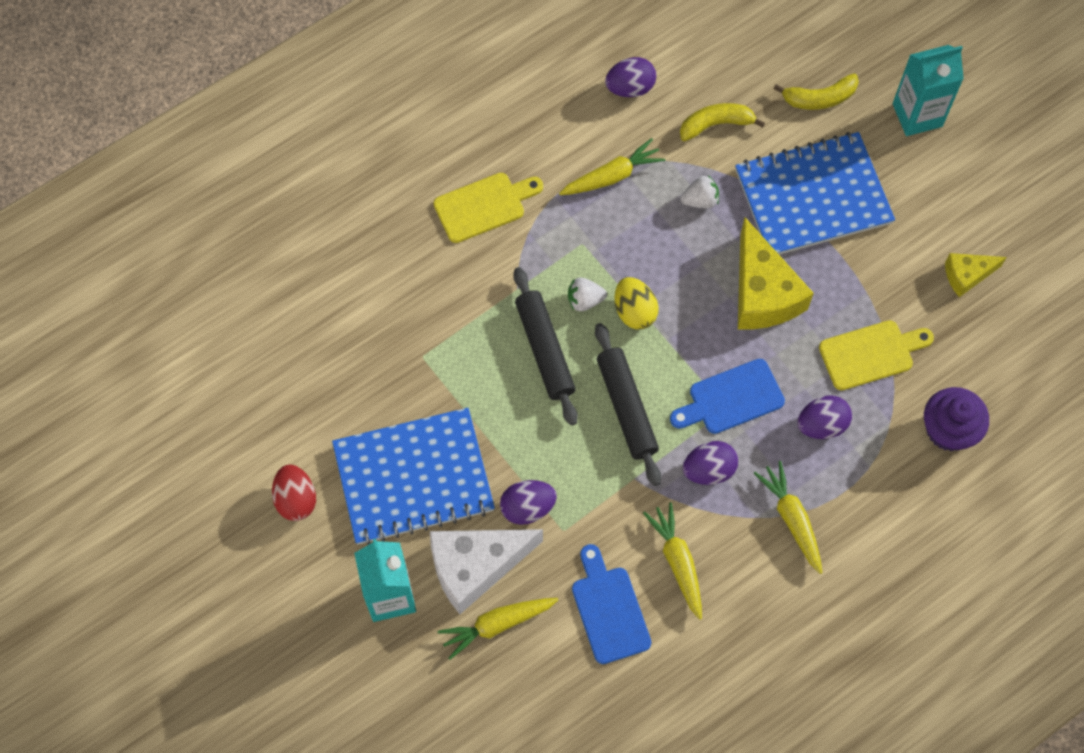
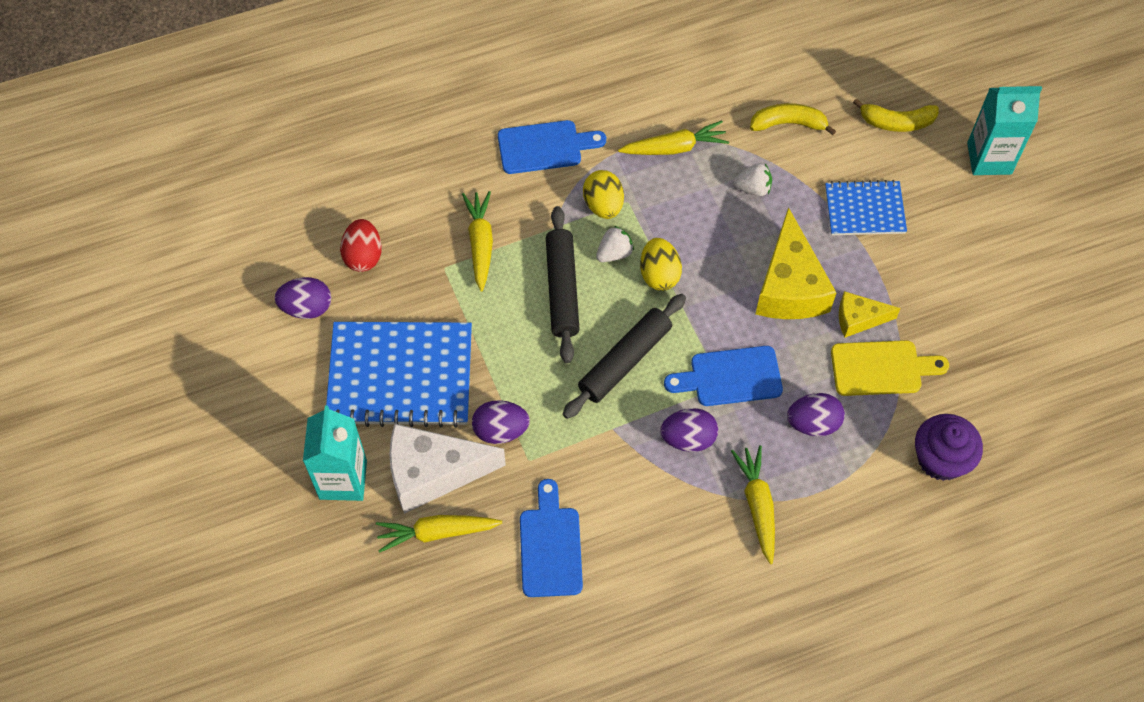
camera: 15 degrees right, 5 degrees down
red egg [272,464,316,521] -> red egg moved to [340,219,382,272]
yellow cutting board [434,173,543,243] -> blue cutting board [498,120,606,174]
white strawberry [568,278,607,311] -> white strawberry turned 135 degrees clockwise [596,226,634,262]
black rolling pin [595,323,661,486] -> black rolling pin turned 45 degrees clockwise [563,294,686,419]
purple egg [605,57,656,97] -> purple egg moved to [275,277,331,319]
yellow carrot [643,502,702,620] -> yellow carrot moved to [462,191,493,292]
blue notebook [735,132,895,255] -> blue notebook [825,180,907,235], size x0.57
yellow cheese [945,253,1007,297] -> yellow cheese moved to [839,291,901,338]
none -> yellow egg [583,170,624,219]

